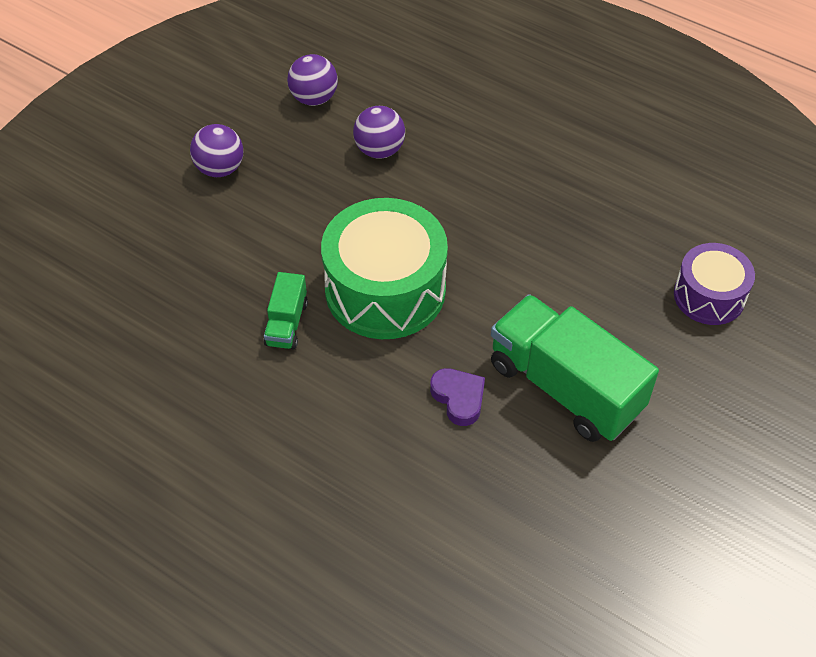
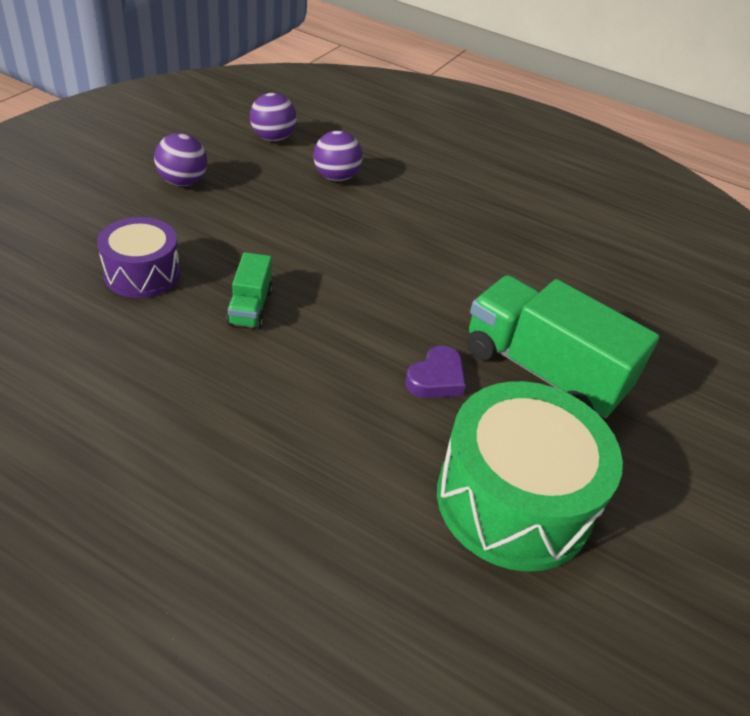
camera: 10 degrees left, 10 degrees down
green drum [321,198,448,339] -> green drum moved to [437,381,623,572]
purple heart [430,368,485,426] -> purple heart turned 75 degrees clockwise [405,346,466,398]
purple drum [674,243,755,325] -> purple drum moved to [97,217,180,298]

